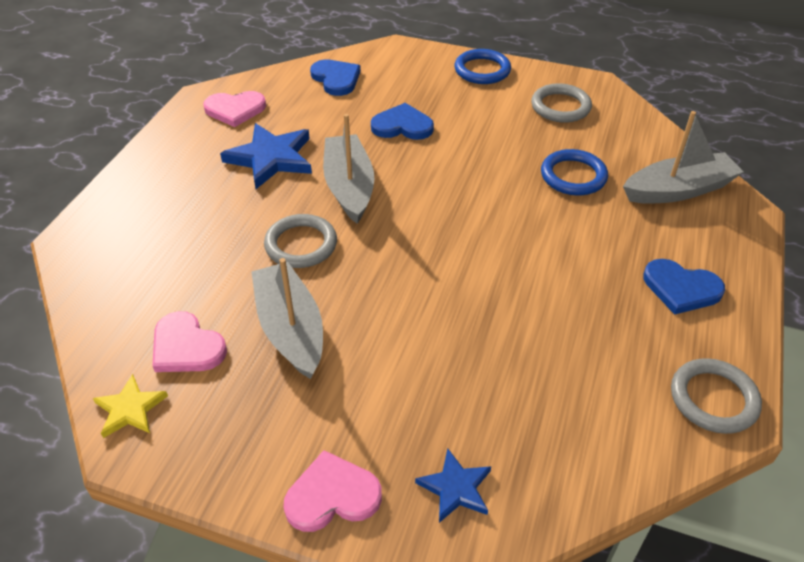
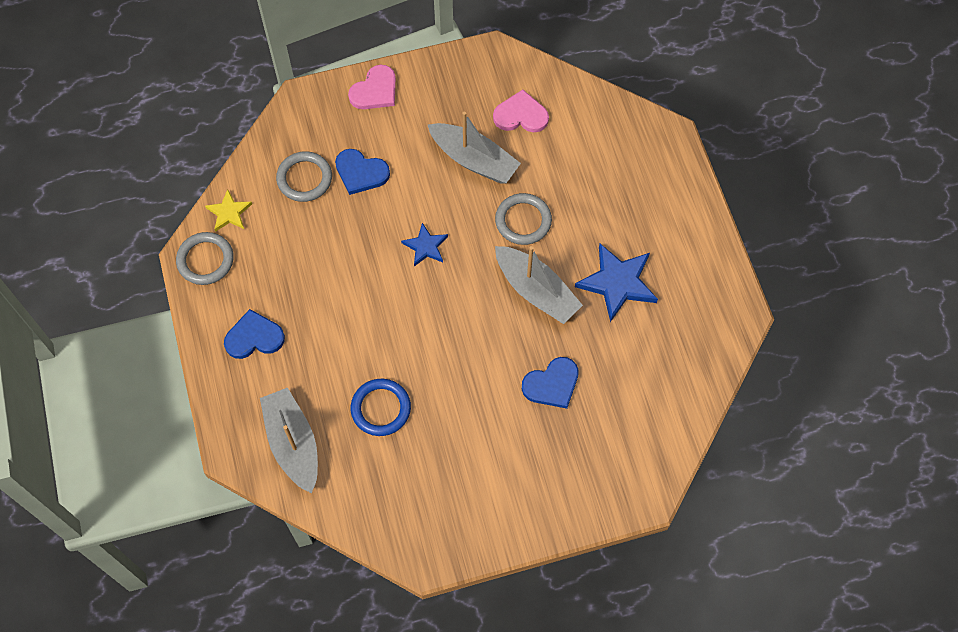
camera: 145 degrees right, 20 degrees up
yellow star [93,374,168,438] -> yellow star moved to [205,189,252,232]
pink heart [203,91,266,127] -> none
blue heart [310,60,361,96] -> blue heart moved to [335,149,390,195]
blue star [415,448,491,523] -> blue star moved to [401,223,448,266]
blue ring [454,49,511,84] -> none
grey ring [531,83,592,123] -> grey ring moved to [276,151,332,202]
grey boat [623,111,744,204] -> grey boat turned 120 degrees clockwise [260,388,318,493]

